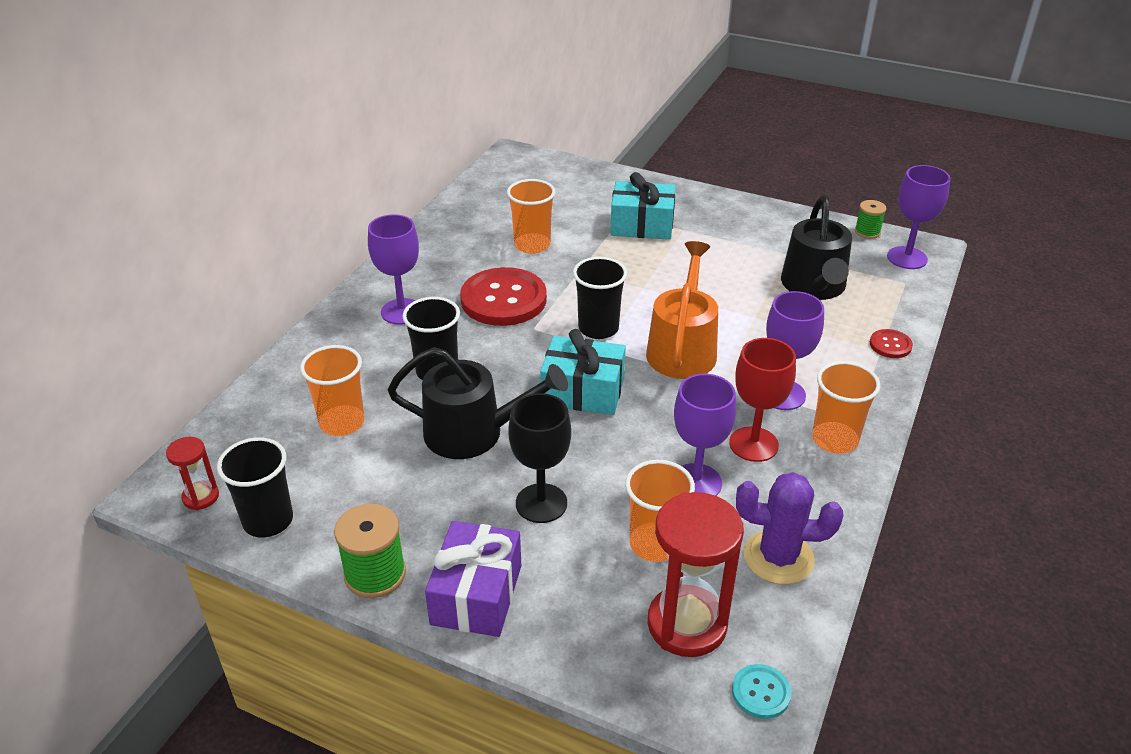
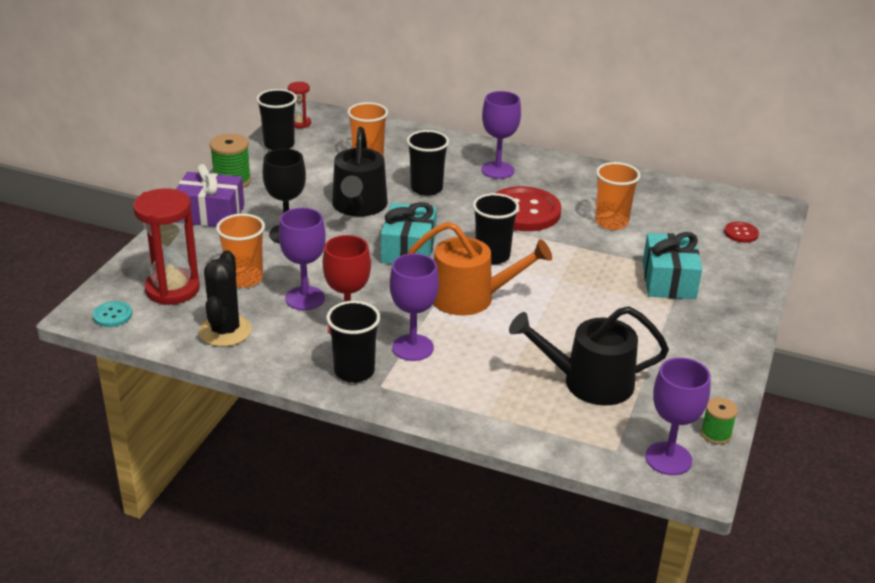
camera: 85 degrees right, 5 degrees down
purple cactus [736,472,843,585] -> black cactus [199,250,252,347]
orange cup [812,361,880,454] -> black cup [326,301,380,382]
red button [870,329,913,358] -> red button moved to [724,222,759,243]

